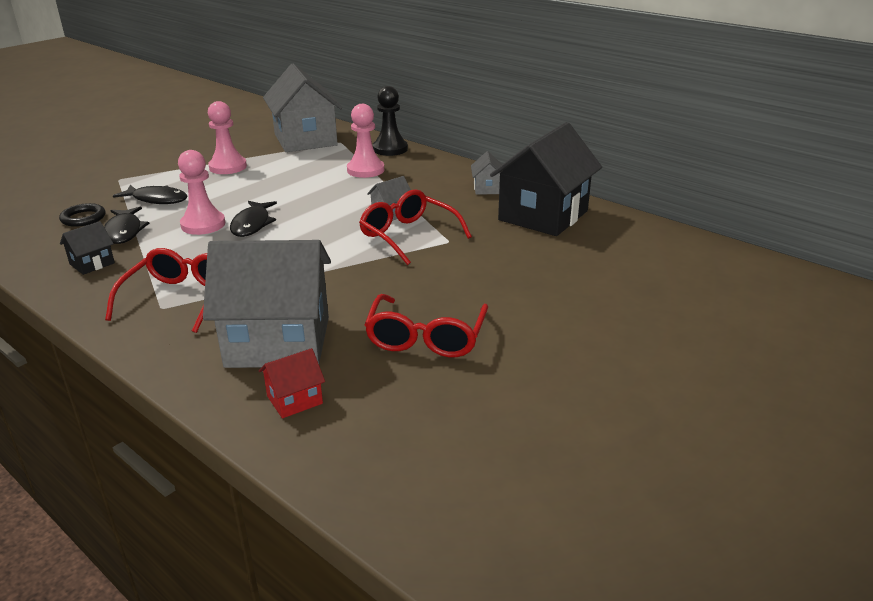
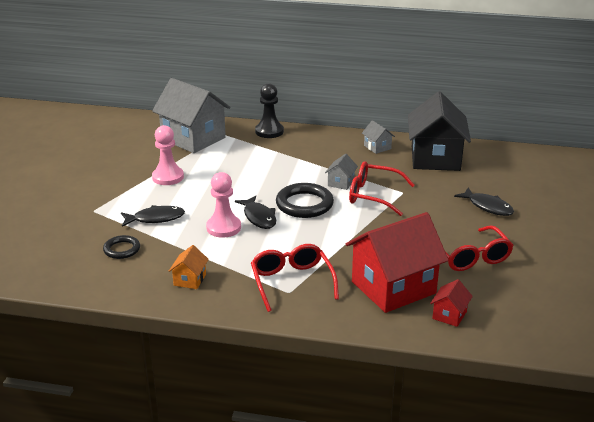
camera: 30 degrees left, 0 degrees up
black house [60,221,115,275] -> orange house [169,245,209,289]
black fish [104,207,150,244] -> black fish moved to [454,188,514,216]
grey house [203,240,331,368] -> red house [346,212,449,313]
pink pawn [347,104,384,178] -> none
none -> black ring [276,183,334,218]

